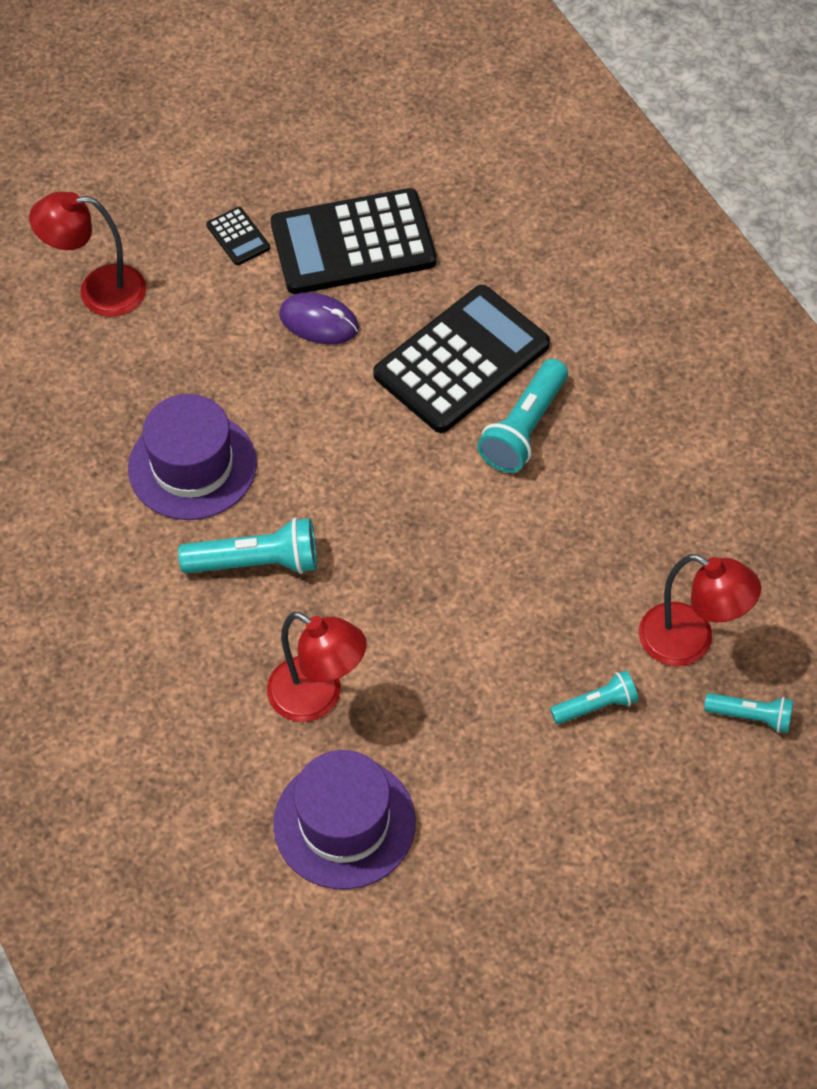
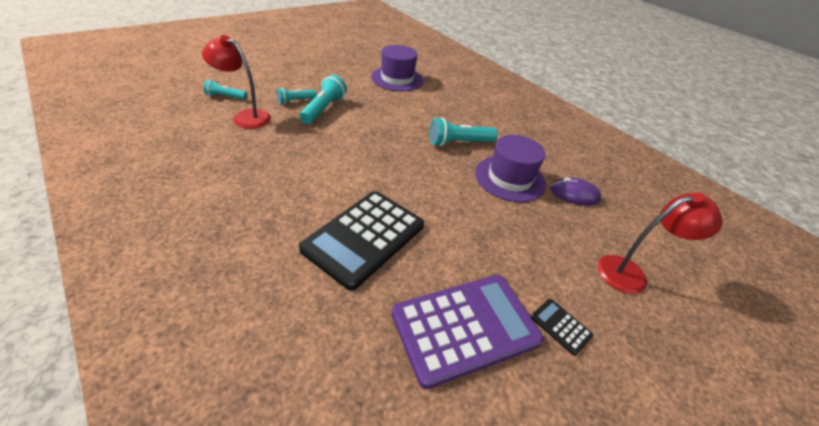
camera: 165 degrees right, 15 degrees down
red lamp [267,612,367,722] -> none
black calculator [271,188,437,294] -> purple calculator [391,275,544,389]
purple mouse [279,292,359,345] -> purple mouse moved to [550,178,601,206]
turquoise flashlight [477,359,568,473] -> turquoise flashlight moved to [300,75,347,124]

